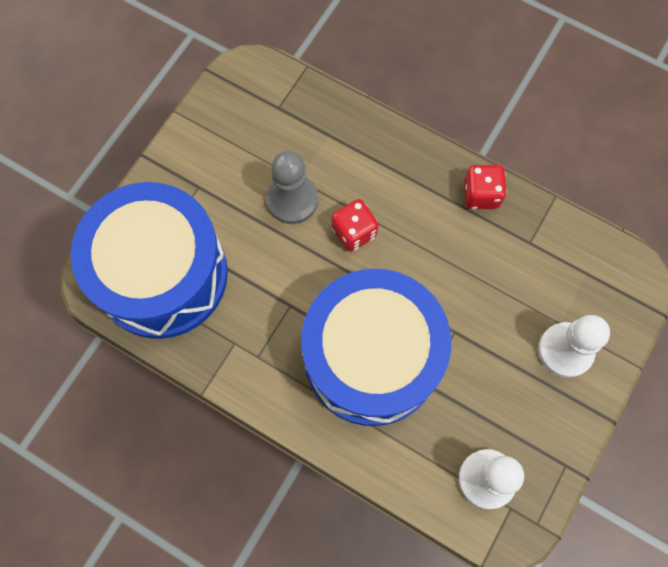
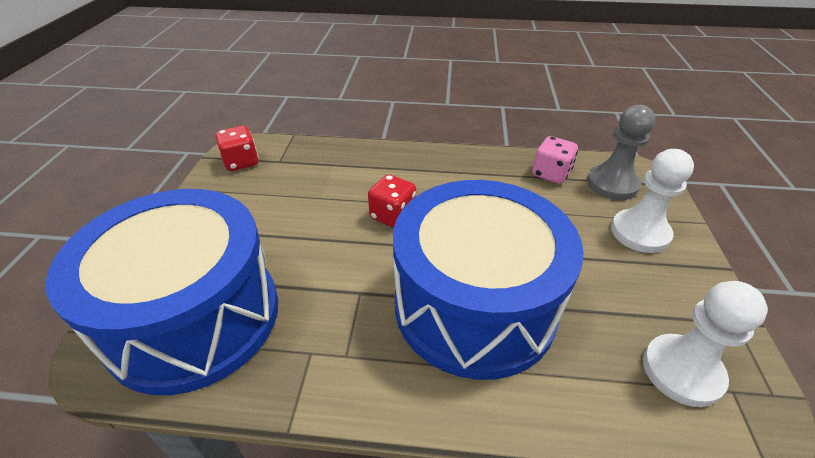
camera: 25 degrees left, 30 degrees down
grey pawn [266,151,318,224] -> grey pawn moved to [587,105,655,200]
red dice [464,165,507,209] -> red dice moved to [215,126,259,171]
none -> pink dice [532,136,578,184]

